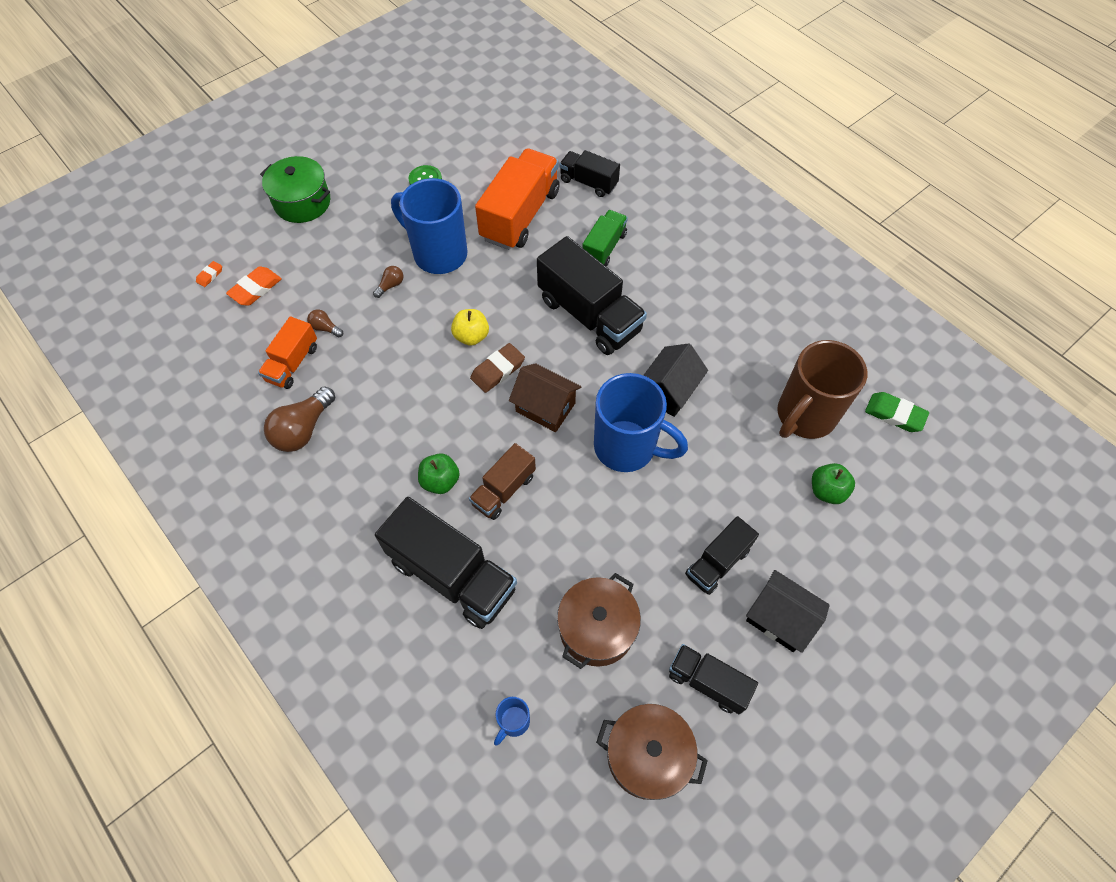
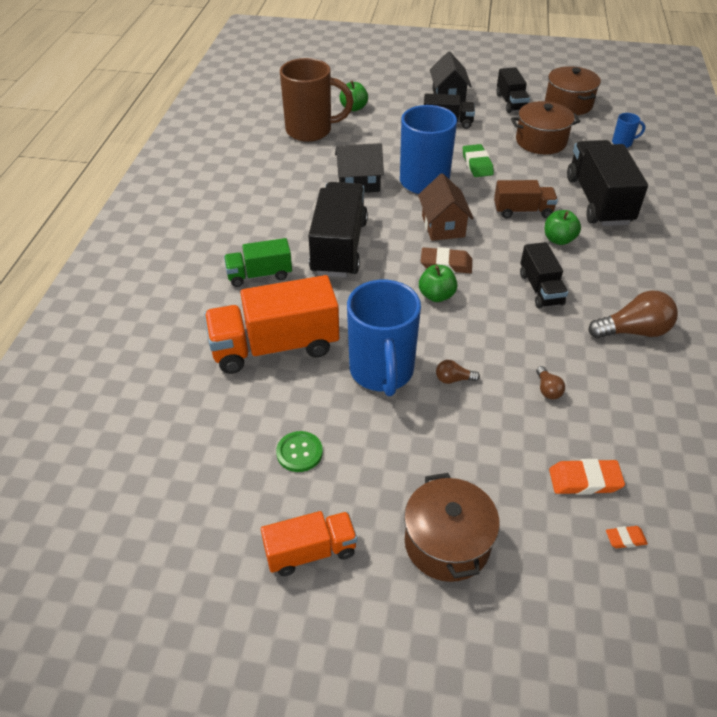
camera: 130 degrees left, 15 degrees down
orange truck [258,317,317,389] -> orange truck moved to [261,511,357,576]
green pot [260,156,330,223] -> brown pot [404,473,500,582]
yellow apple [451,309,489,346] -> green apple [419,265,457,302]
black truck [559,150,620,197] -> black truck moved to [520,242,568,308]
green eraser [865,392,929,432] -> green eraser moved to [463,144,494,177]

